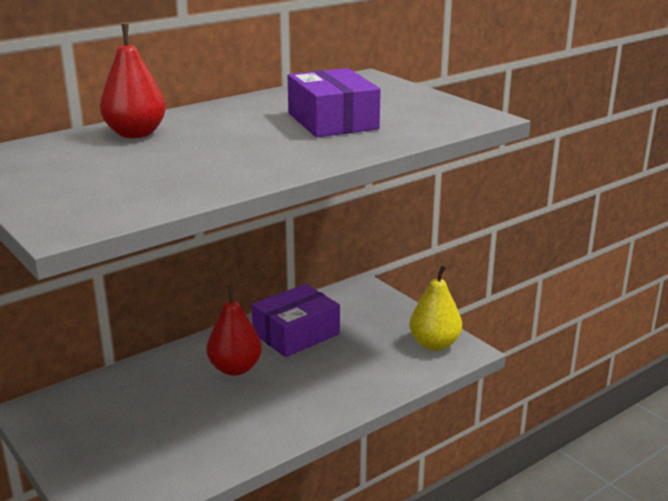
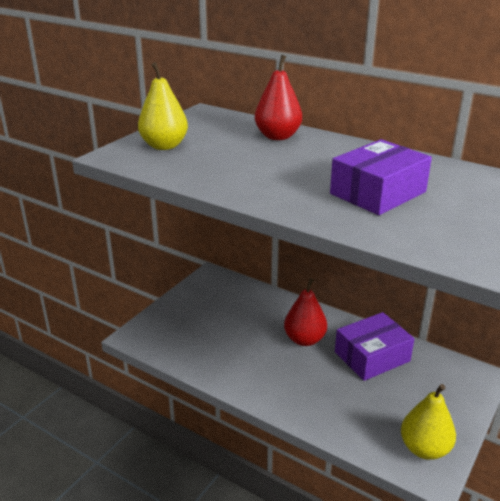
camera: 70 degrees right, 5 degrees up
purple box [252,284,340,357] -> purple box turned 60 degrees counterclockwise [335,312,414,381]
none -> yellow pear [138,62,188,150]

